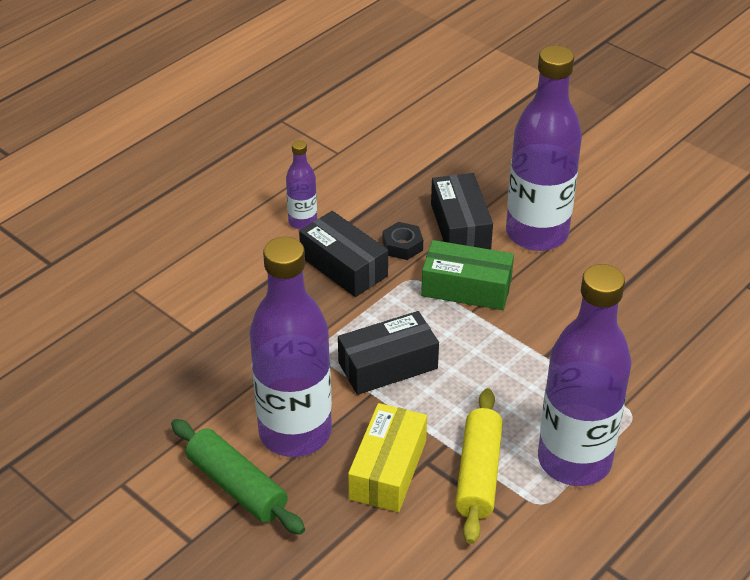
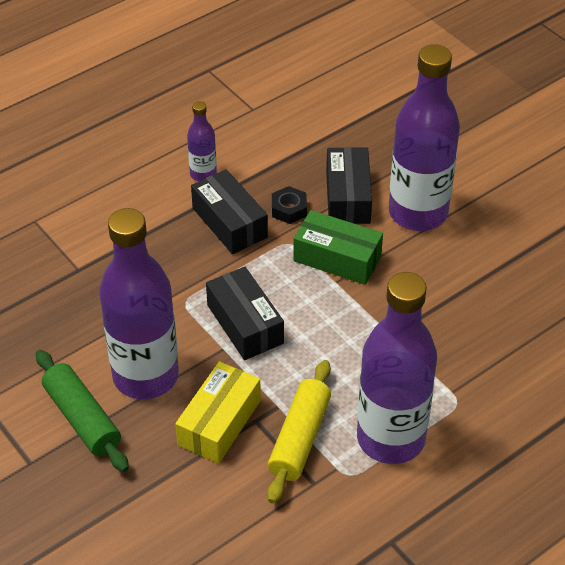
camera: 10 degrees right, 5 degrees up
black box [338,311,439,395] -> black box turned 75 degrees clockwise [206,267,284,360]

